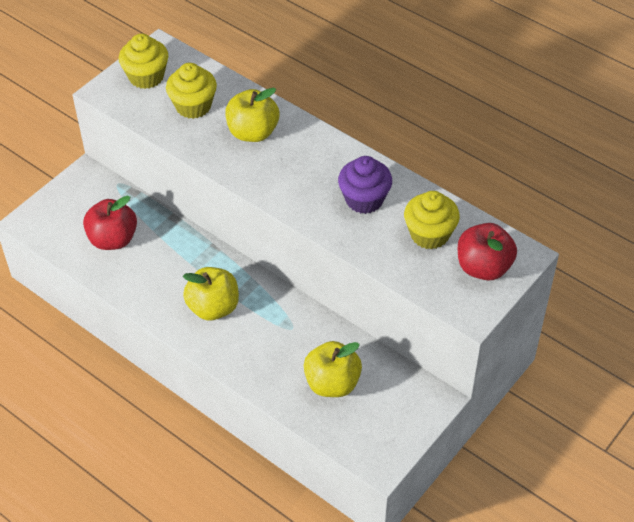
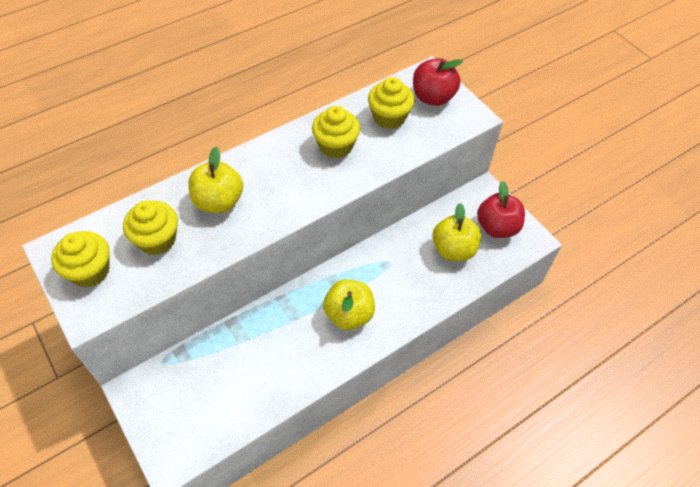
camera: 75 degrees left, 5 degrees up
red apple [83,196,137,250] -> red apple moved to [477,181,525,238]
purple cupcake [338,156,392,214] -> yellow cupcake [312,106,360,159]

